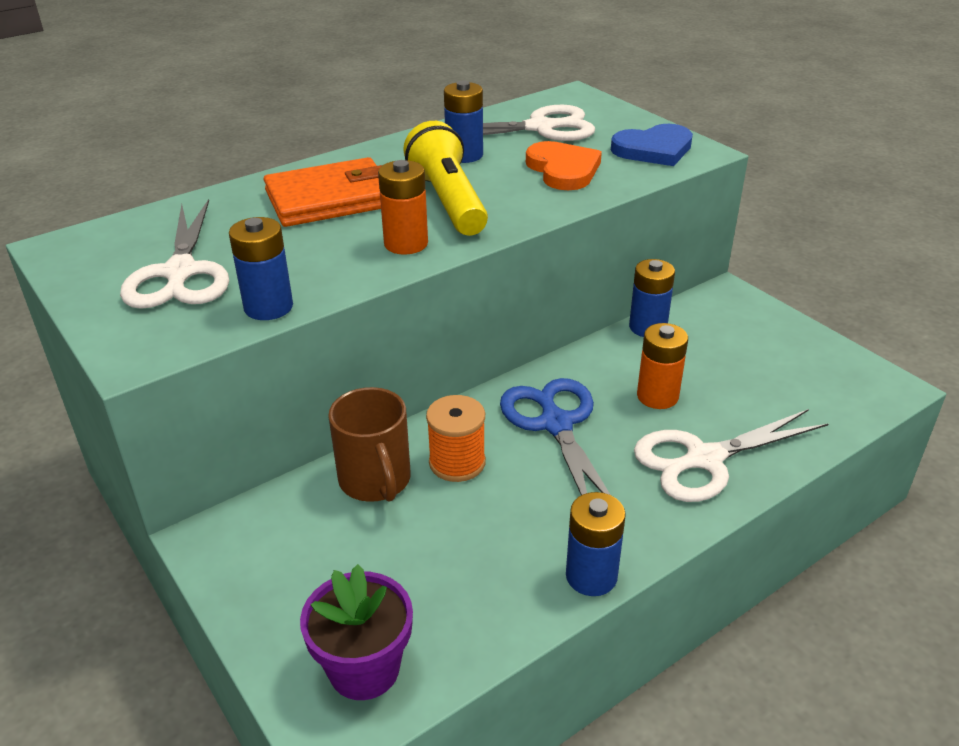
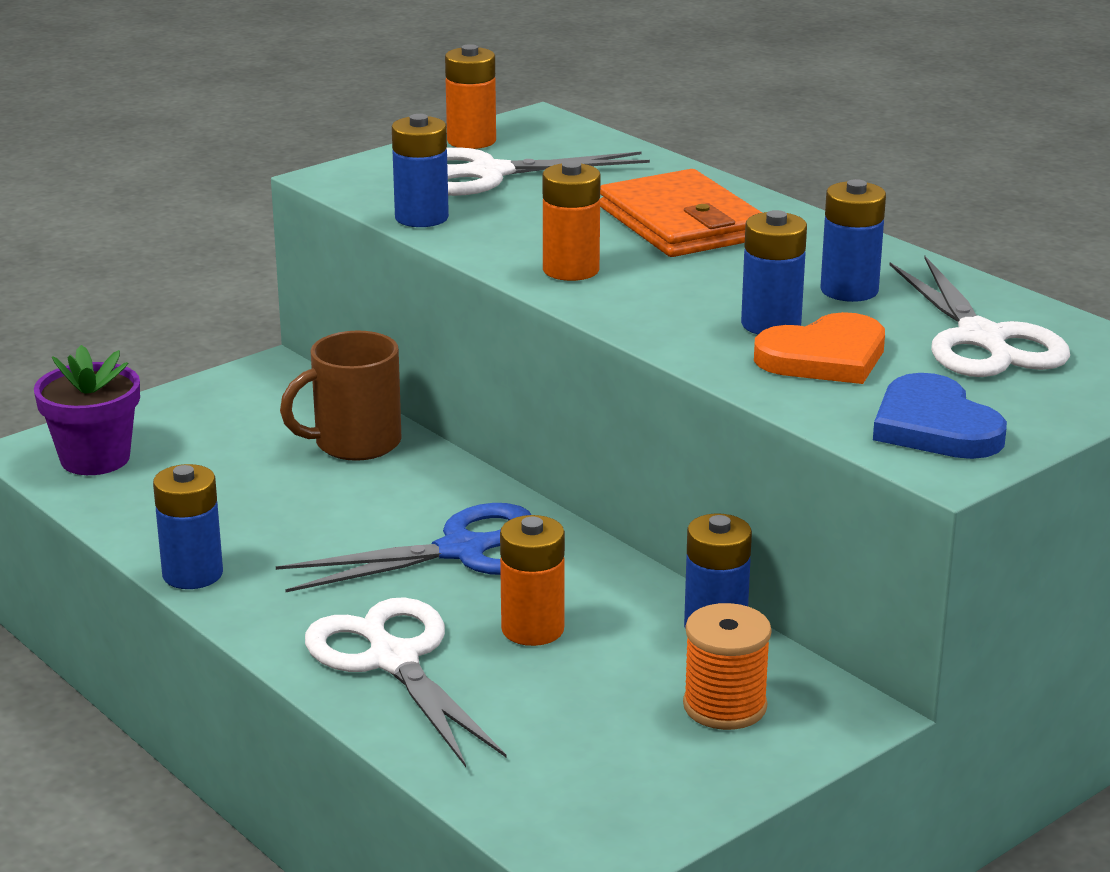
camera: 85 degrees right, 10 degrees down
yellow flashlight [403,121,488,236] -> none
orange spool [426,395,486,482] -> orange spool moved to [683,603,772,730]
none -> orange battery [445,44,496,149]
none -> blue battery [741,210,807,334]

